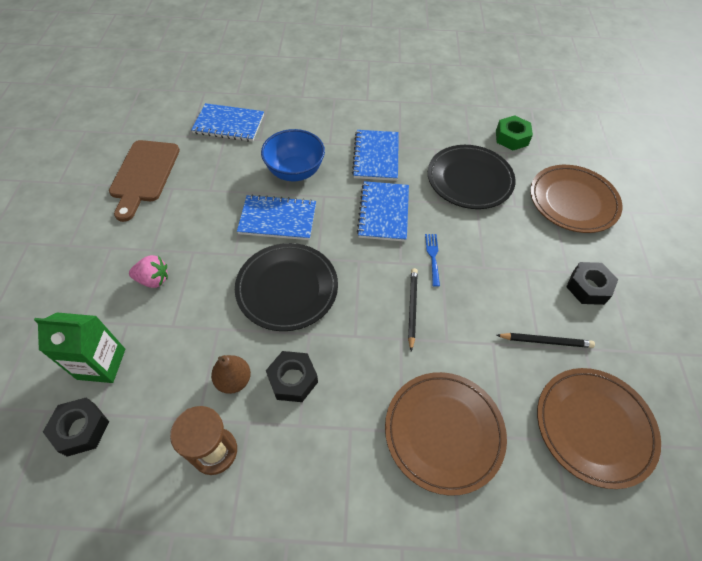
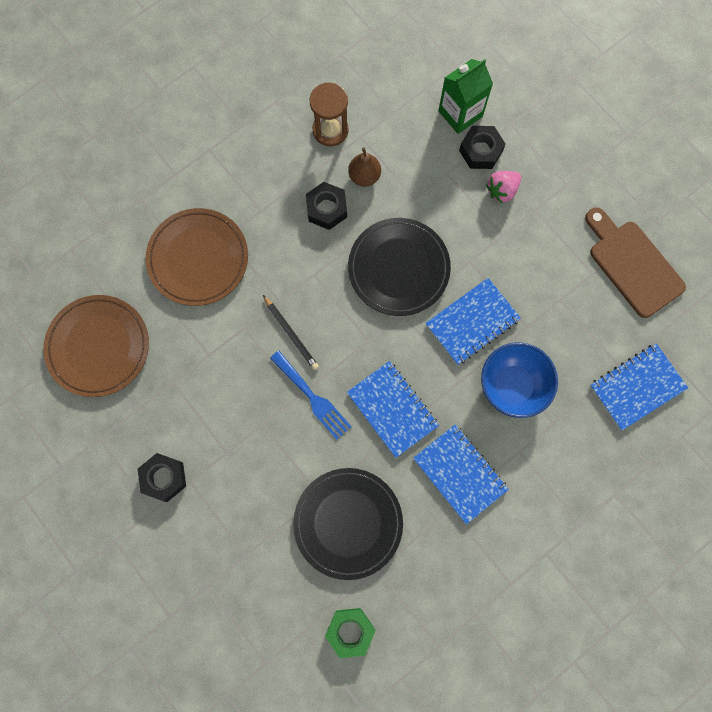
camera: 140 degrees right, 20 degrees up
black nut [43,397,109,457] -> black nut moved to [459,126,506,169]
blue fork [425,234,440,287] -> blue fork [270,351,352,440], size x1.55
black pencil [496,333,595,348] -> none
brown plate [530,165,623,233] -> none

